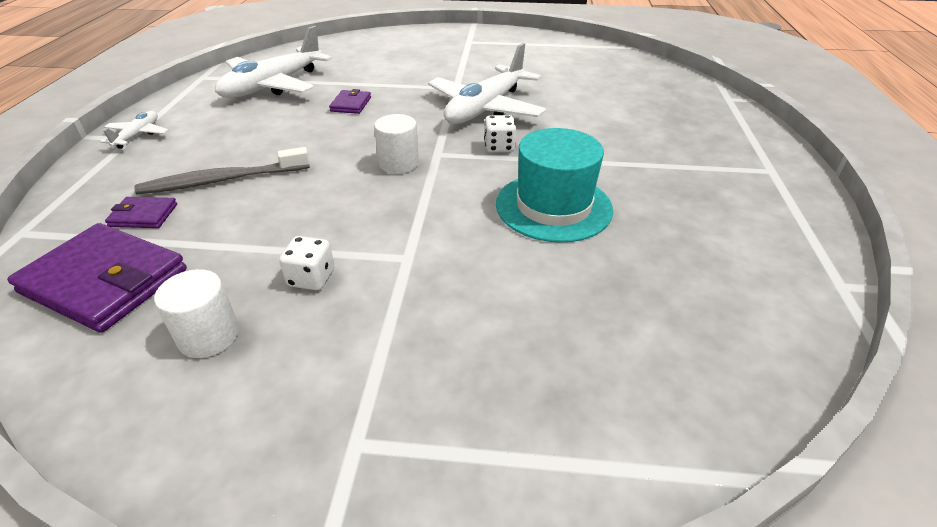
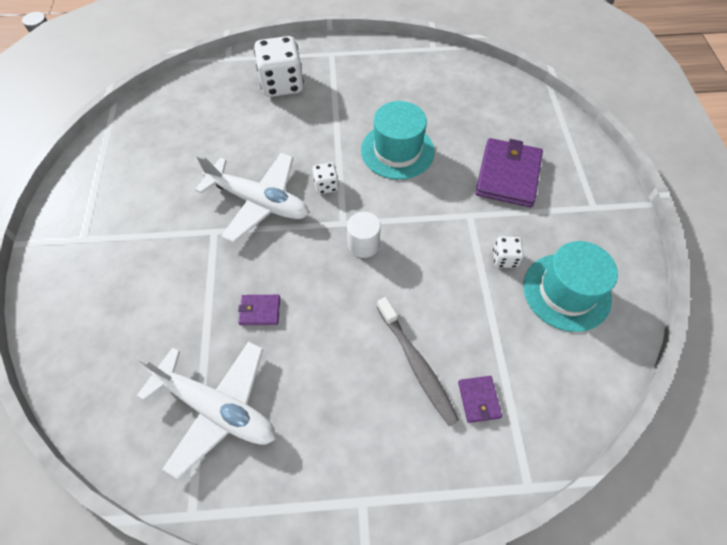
camera: 100 degrees left, 20 degrees up
purple wallet [7,223,187,333] -> purple wallet moved to [475,138,543,207]
white plane [100,111,169,149] -> none
white cylinder [154,269,239,358] -> turquoise hat [523,241,618,332]
none -> white dice [254,36,304,97]

